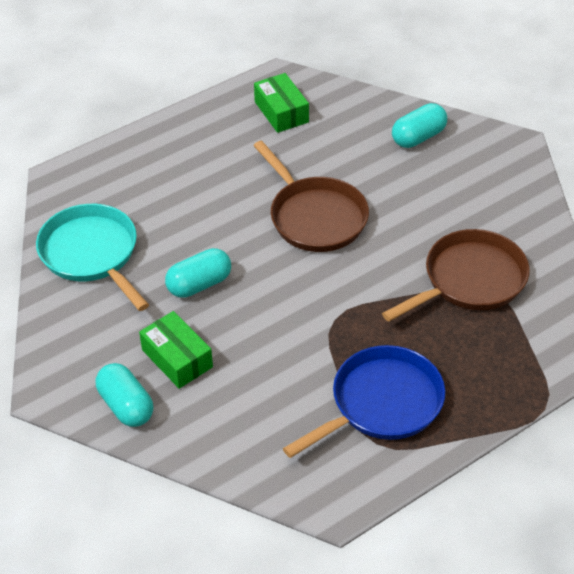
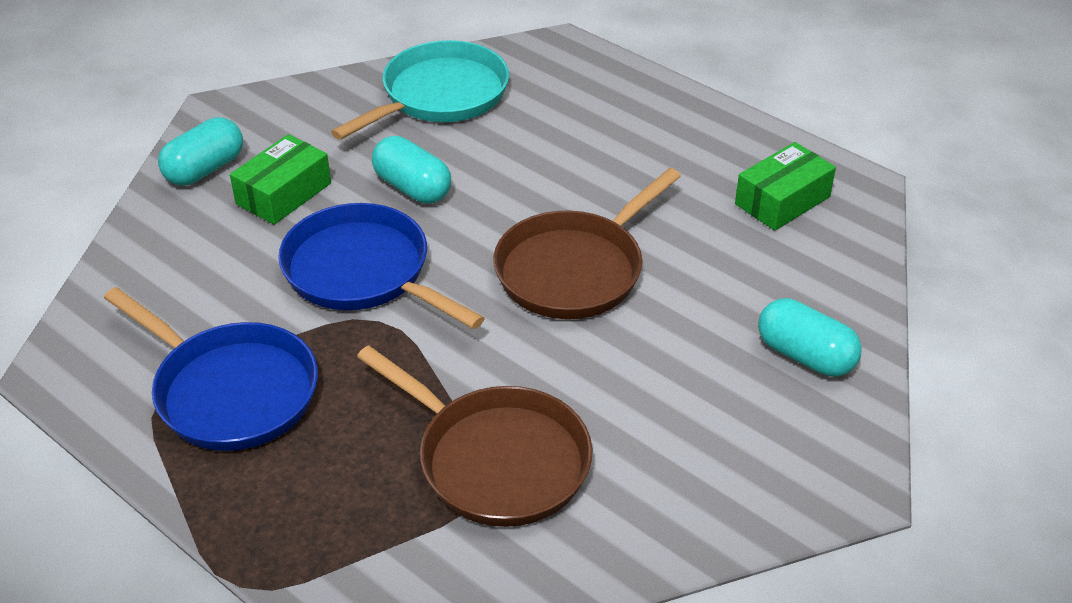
camera: 75 degrees right, 5 degrees down
none -> blue pan [278,203,485,329]

